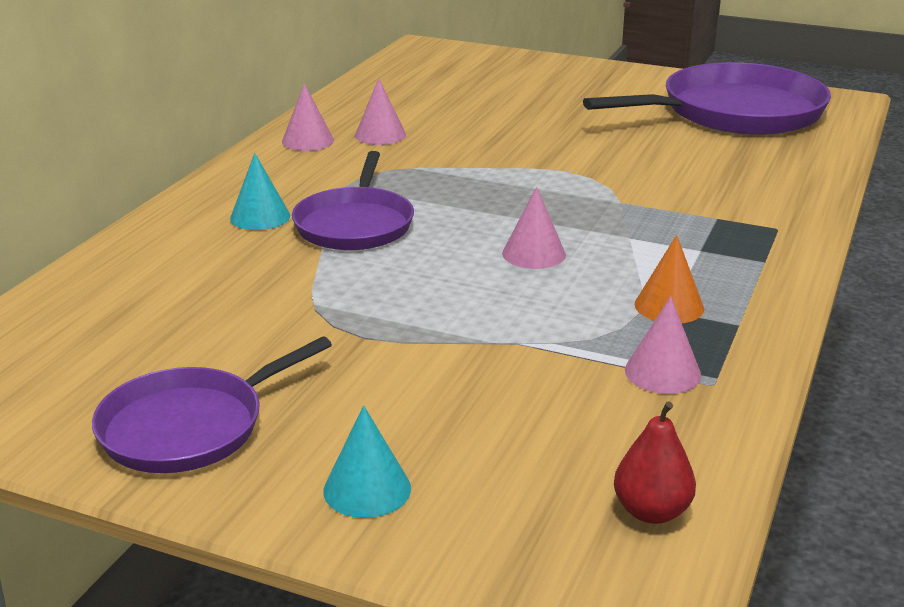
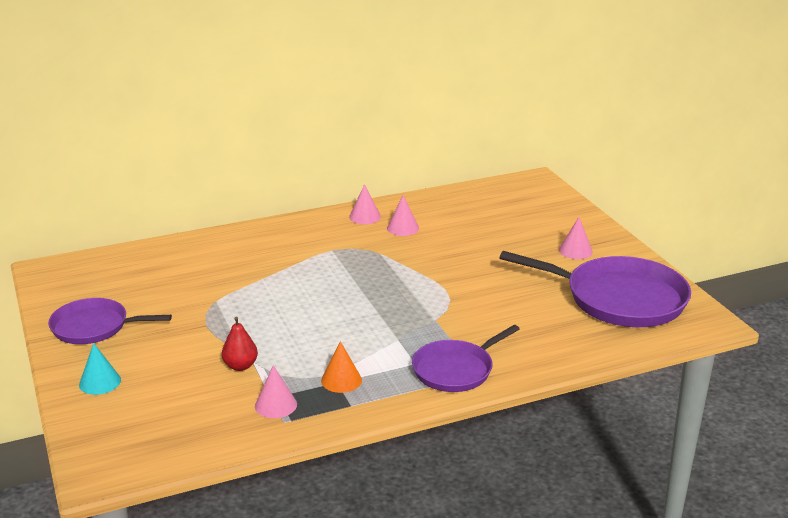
camera: 45 degrees right, 0 degrees up
turquoise cone [230,153,290,230] -> none
purple pan [292,151,414,250] -> purple pan moved to [412,325,520,392]
pink cone [502,187,566,269] -> pink cone moved to [559,217,593,259]
red pear [614,401,696,524] -> red pear moved to [222,317,258,371]

